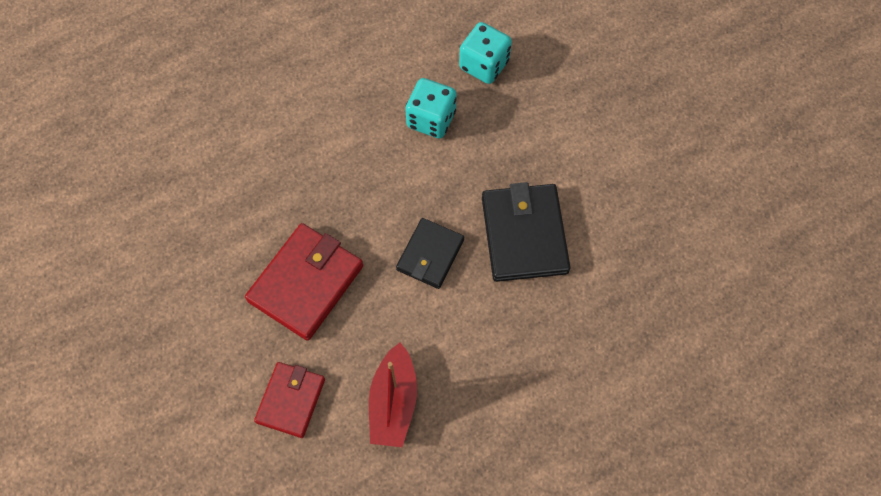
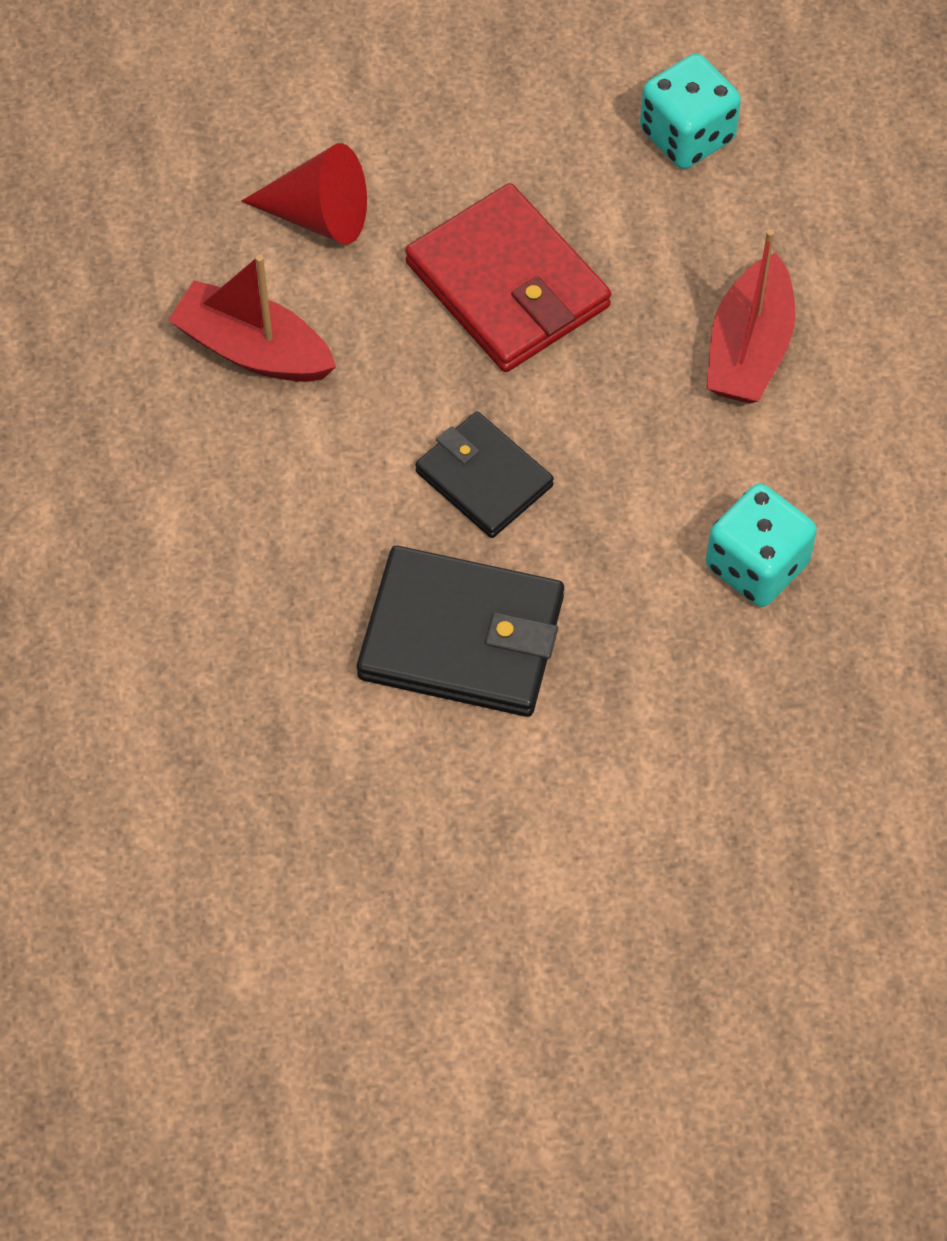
camera: 110 degrees right, 5 degrees down
red wallet [254,362,325,438] -> red cone [241,143,367,245]
turquoise dice [459,22,512,84] -> turquoise dice moved to [640,54,741,169]
none -> red boat [706,229,796,404]

